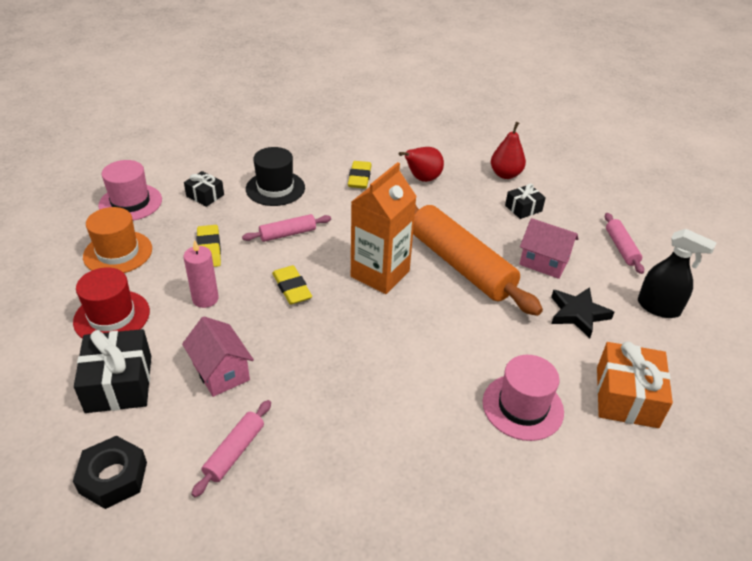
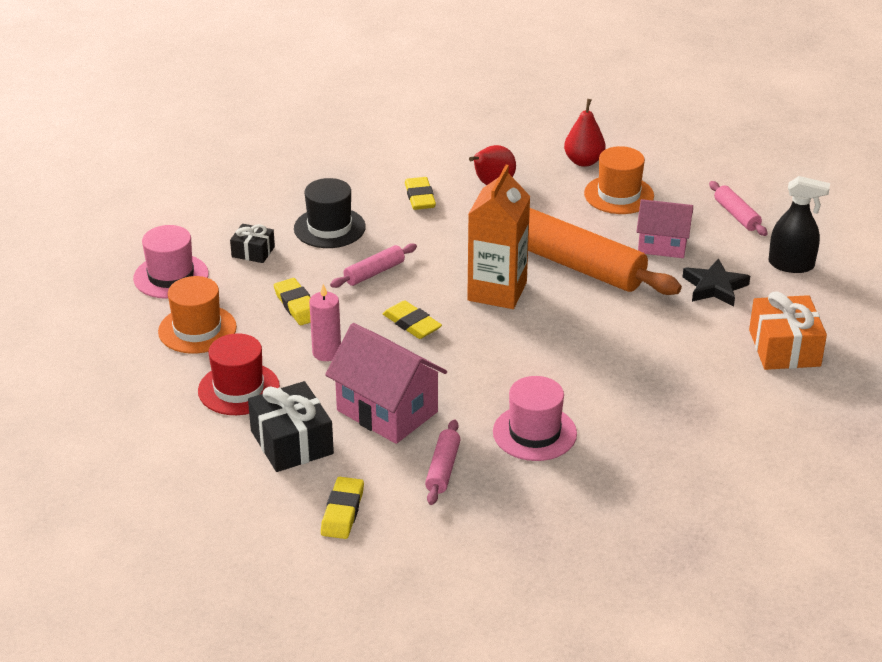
camera: 15 degrees left, 5 degrees down
black nut [73,436,147,509] -> yellow eraser [321,477,364,539]
pink house [182,317,254,397] -> pink house [325,323,447,444], size x1.53
pink hat [483,355,564,441] -> pink hat moved to [493,376,577,461]
black gift [505,183,546,219] -> orange hat [584,146,654,214]

